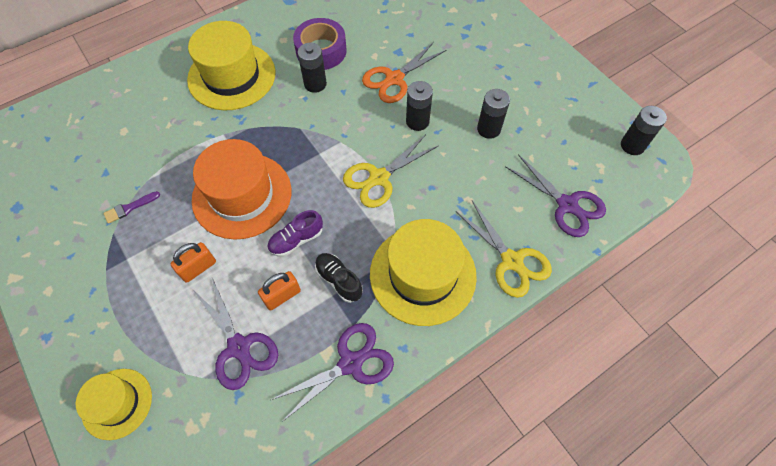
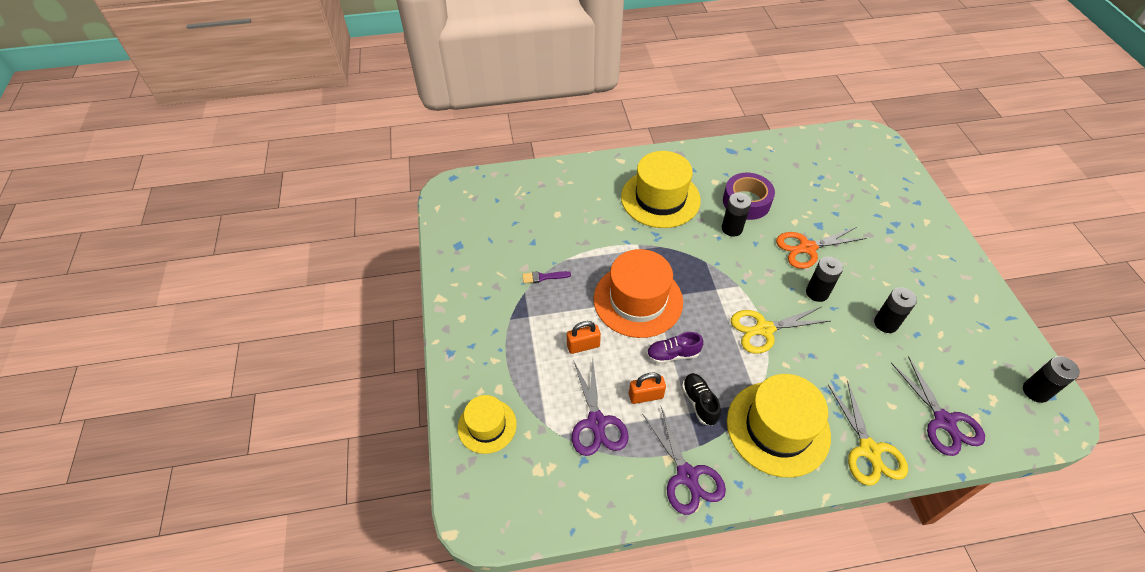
camera: 25 degrees right, 10 degrees down
purple scissors [271,323,394,422] -> purple scissors turned 75 degrees clockwise [643,407,726,515]

